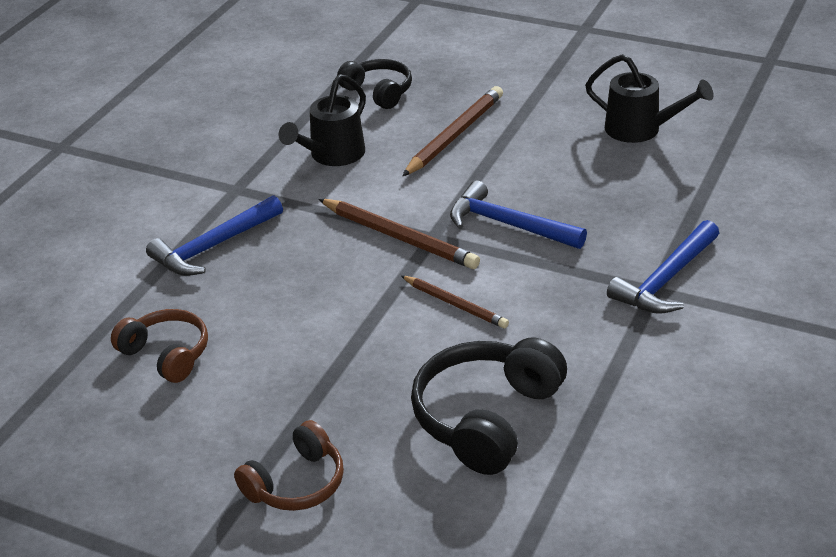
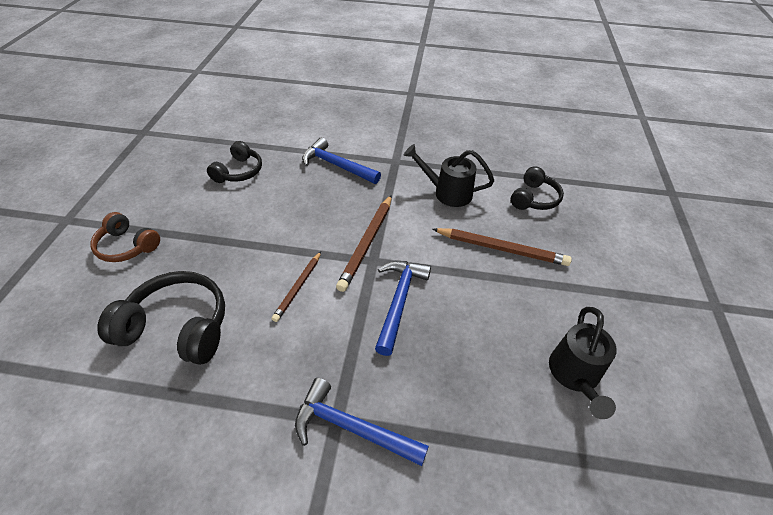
camera: 70 degrees right, 10 degrees up
brown headphones [111,309,208,383] -> black headphones [207,141,262,183]

